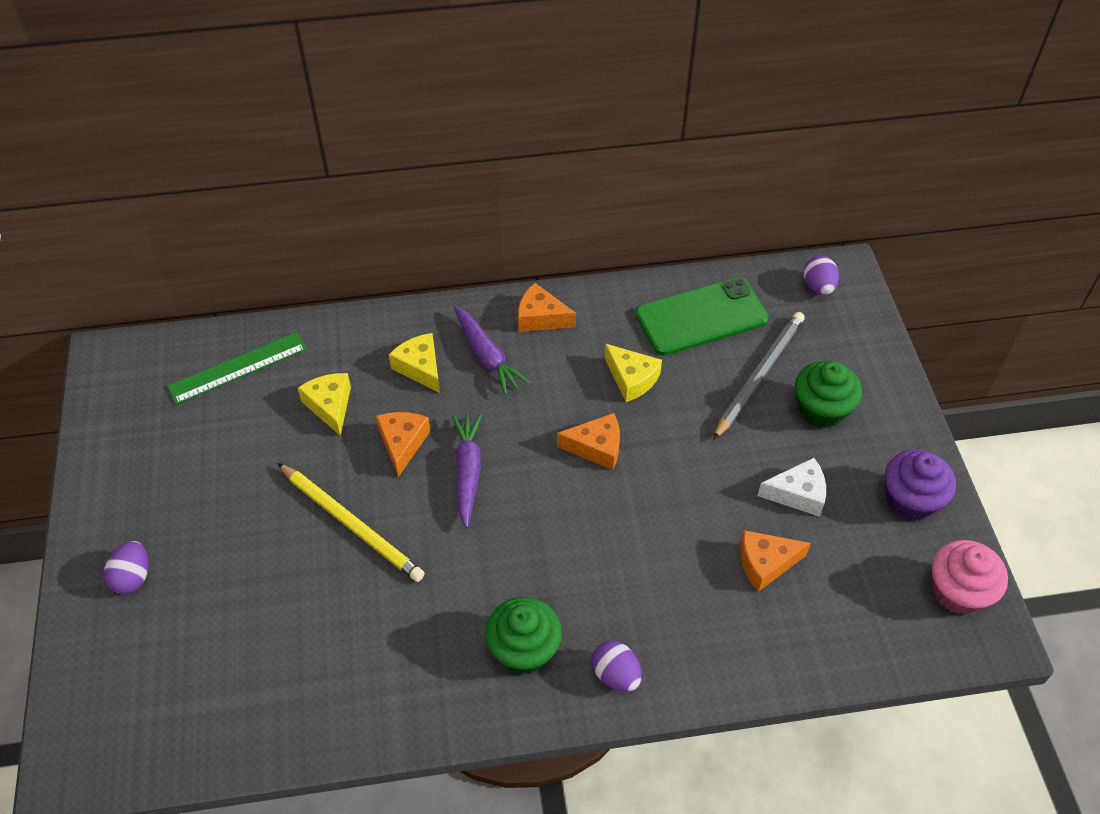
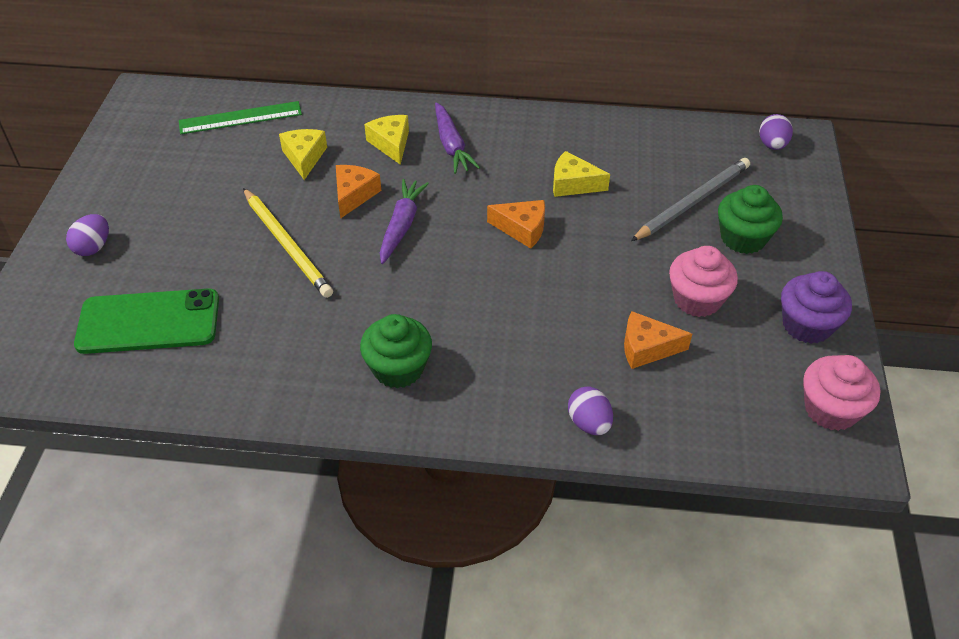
camera: 15 degrees right, 5 degrees down
orange cheese [518,283,576,332] -> none
purple egg [592,640,642,692] -> purple egg moved to [568,387,613,435]
yellow cheese [604,344,662,402] -> yellow cheese turned 135 degrees clockwise [553,151,610,197]
green phone [636,277,769,356] -> green phone moved to [74,288,219,354]
white cheese [758,458,826,517] -> pink cupcake [669,246,738,317]

